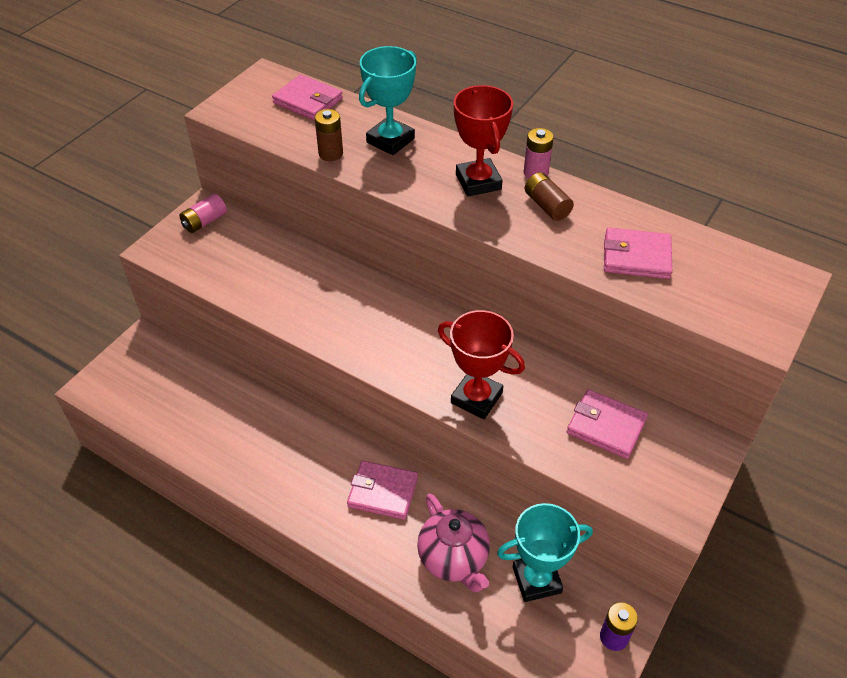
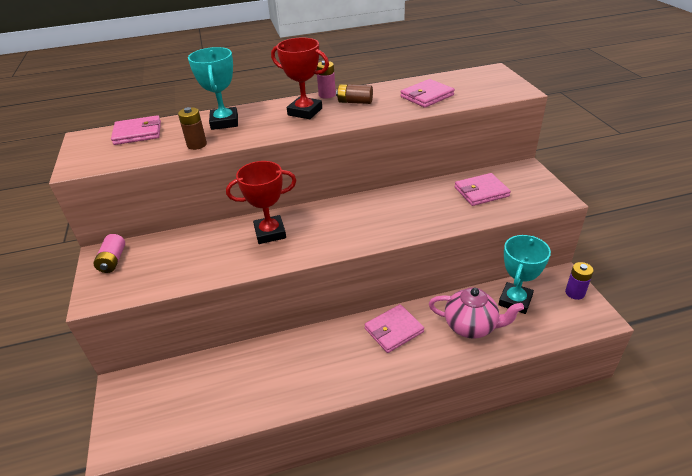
camera: 45 degrees left, 10 degrees down
red trophy [438,310,525,419] -> red trophy moved to [226,161,297,244]

